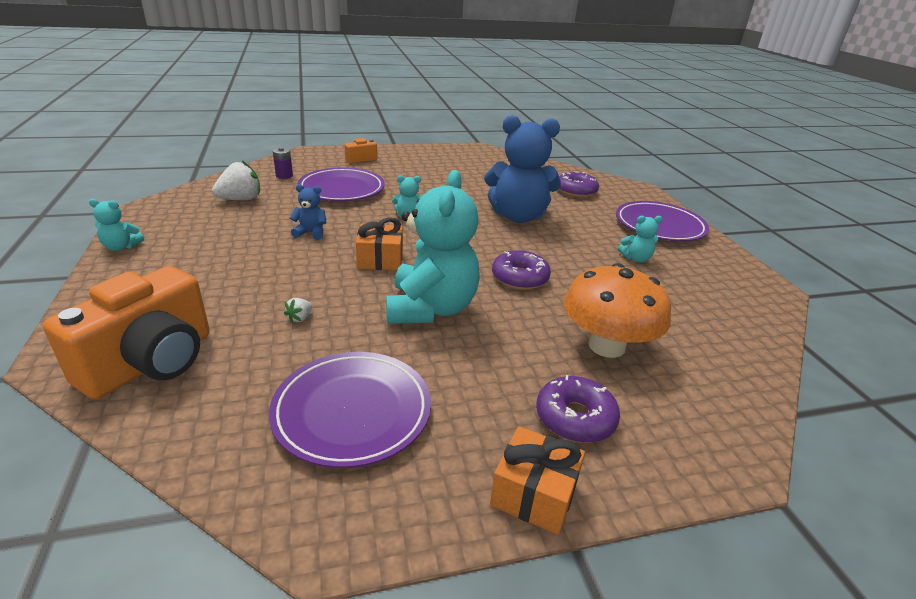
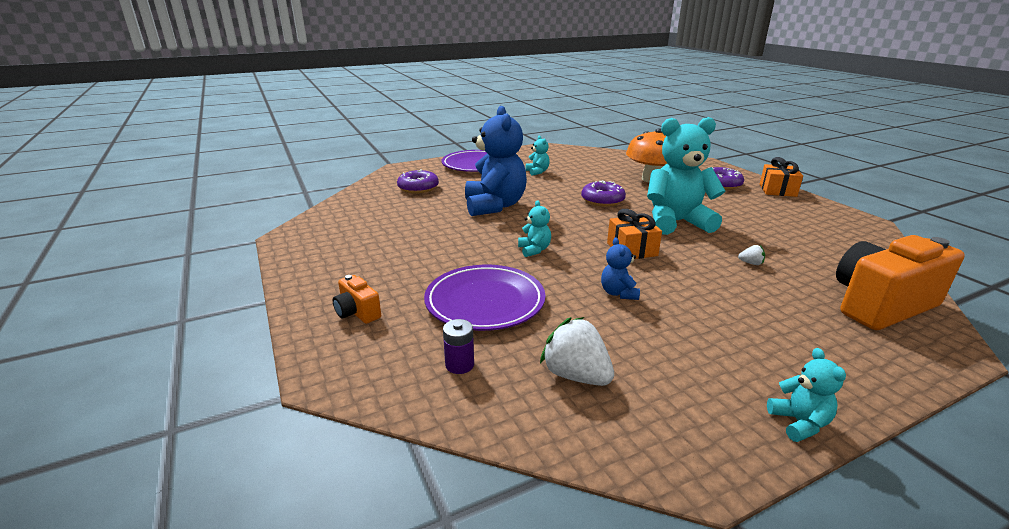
camera: 100 degrees left, 5 degrees down
orange camera [43,266,210,399] -> orange camera turned 45 degrees counterclockwise [836,235,965,330]
purple plate [269,352,431,468] -> none

